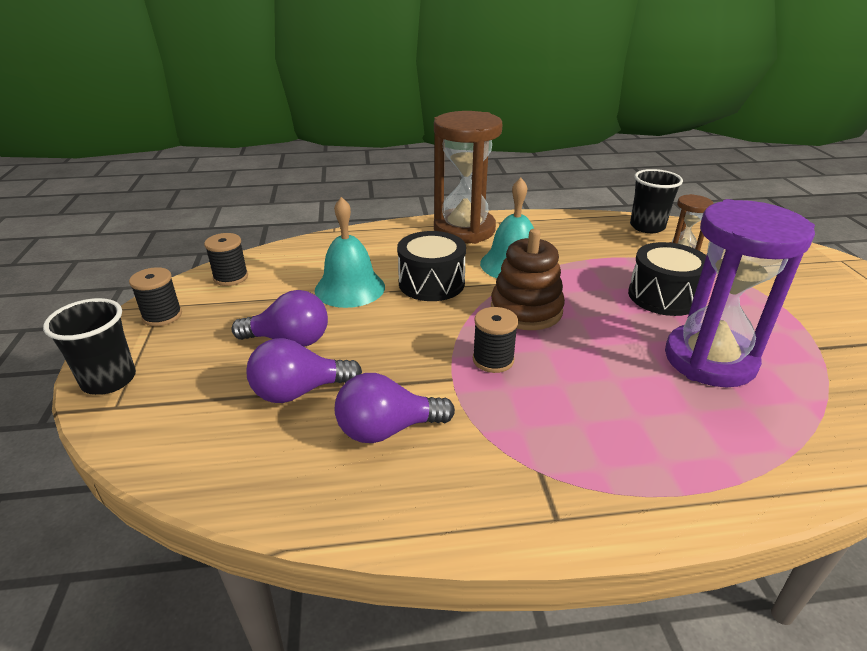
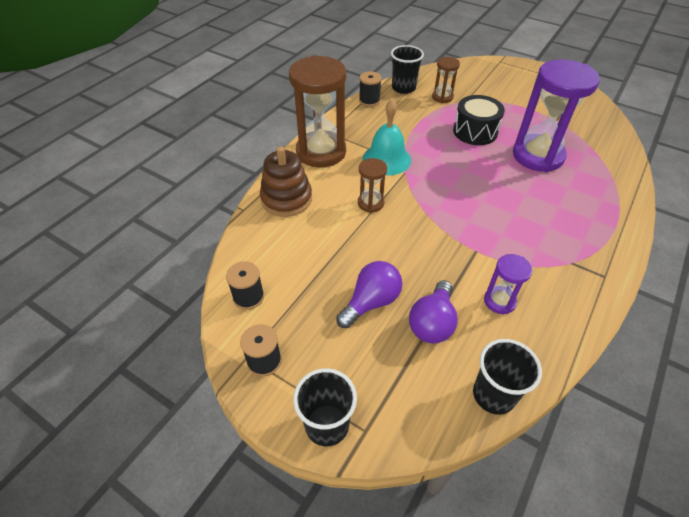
camera: 50 degrees left, 15 degrees up
turquoise bell [315,197,385,308] -> none
purple light bulb [335,373,455,443] -> purple hourglass [484,254,532,314]
black drum [397,231,466,301] -> brown hourglass [358,158,387,213]
black spool [473,307,518,373] -> black spool moved to [359,71,382,107]
brown stacking toy [491,229,565,330] -> brown stacking toy moved to [260,146,312,217]
none -> black cup [473,339,542,415]

